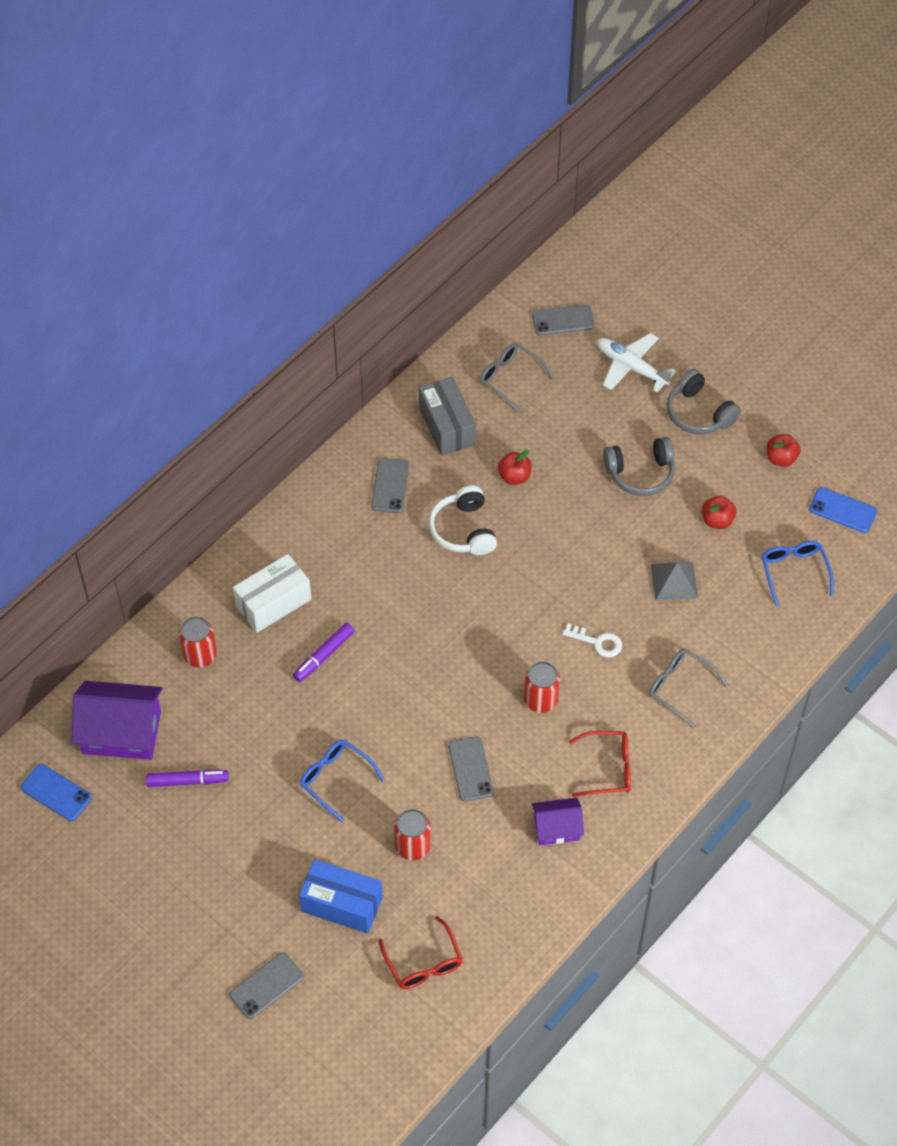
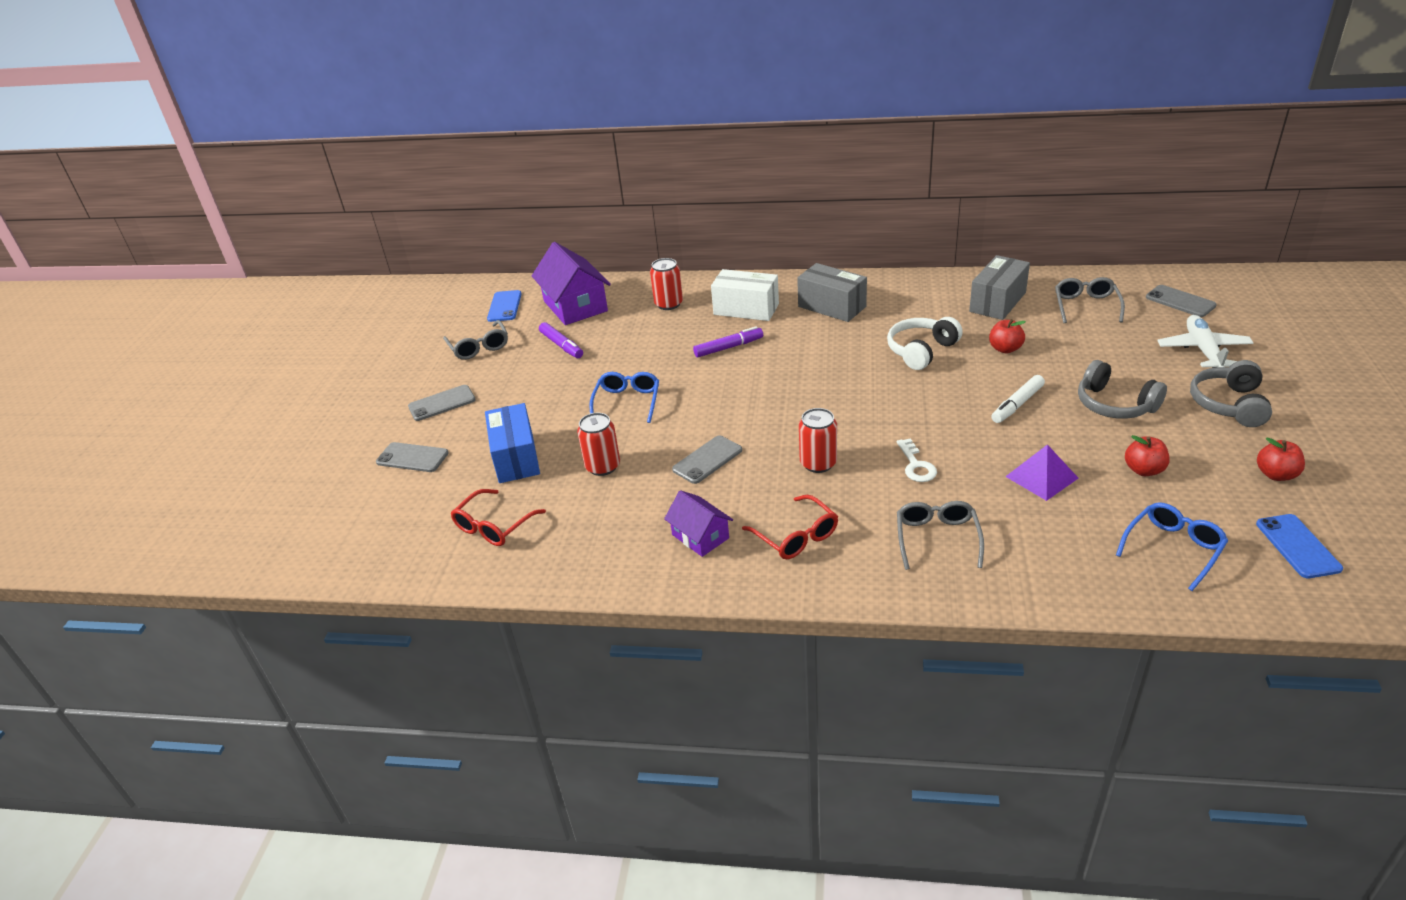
camera: 60 degrees right, 20 degrees down
purple marker [293,623,355,682] -> purple marker turned 150 degrees clockwise [693,326,763,357]
grey phone [371,458,409,513] -> grey phone moved to [408,385,476,421]
grey pyramid [651,562,698,601] -> purple pyramid [1005,444,1078,501]
none -> grey glasses [443,320,508,360]
none -> grey box [797,263,867,322]
none -> white marker [991,375,1045,423]

